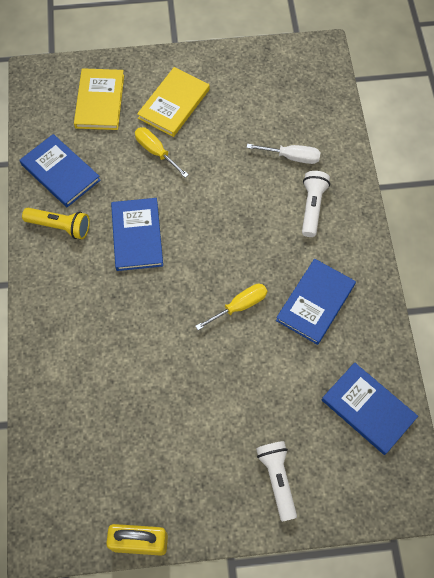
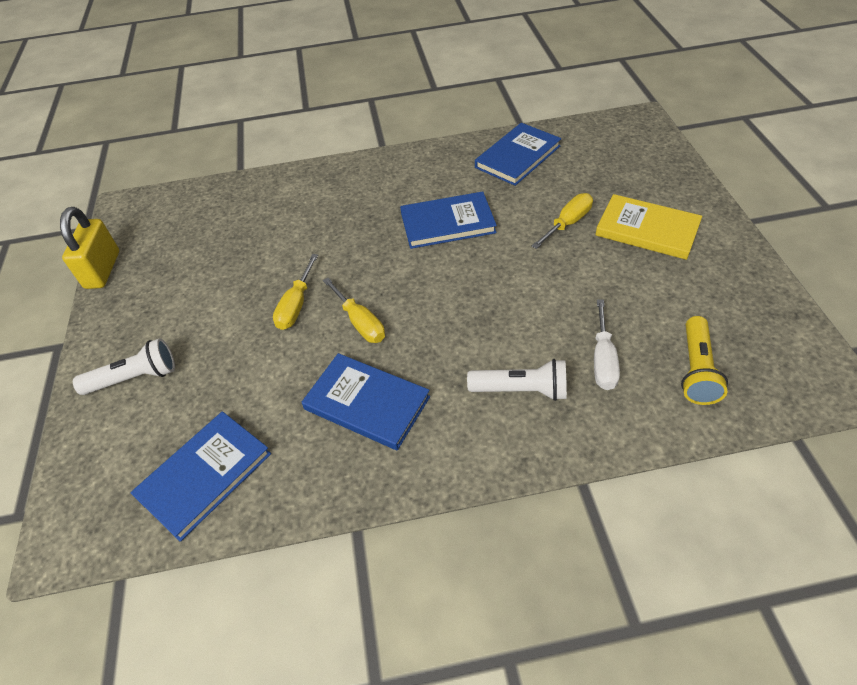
camera: 90 degrees right, 15 degrees down
yellow flashlight [22,208,90,239] -> yellow flashlight moved to [681,316,728,405]
yellow book [74,68,124,130] -> none
none -> yellow screwdriver [273,254,318,330]

